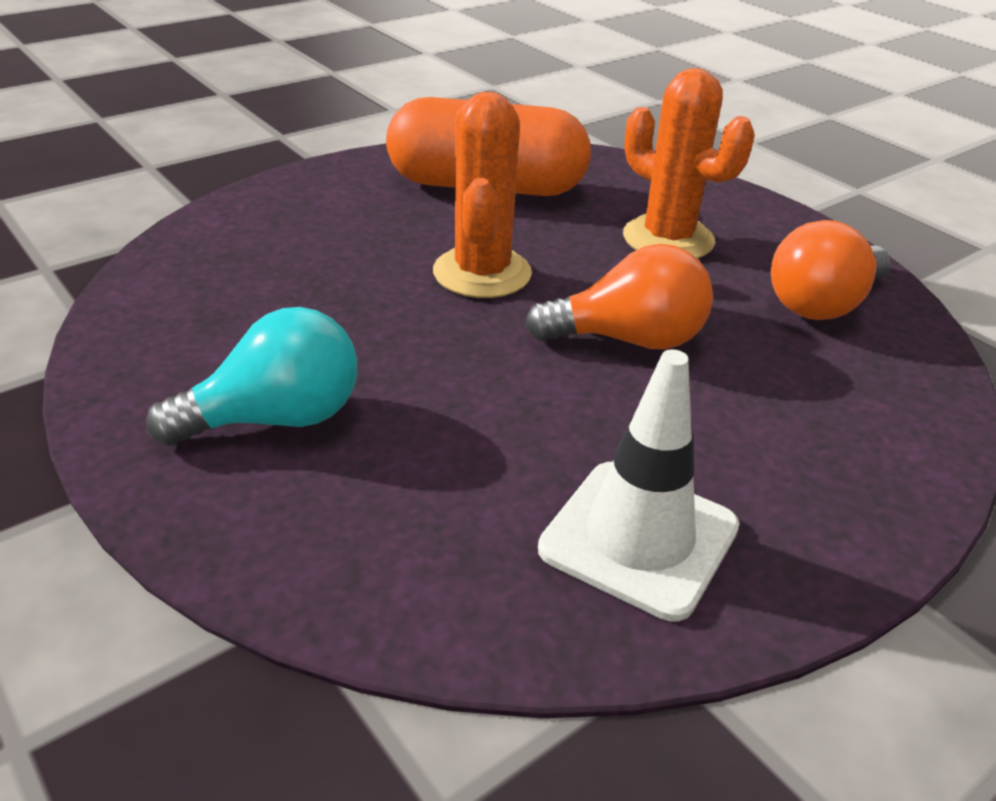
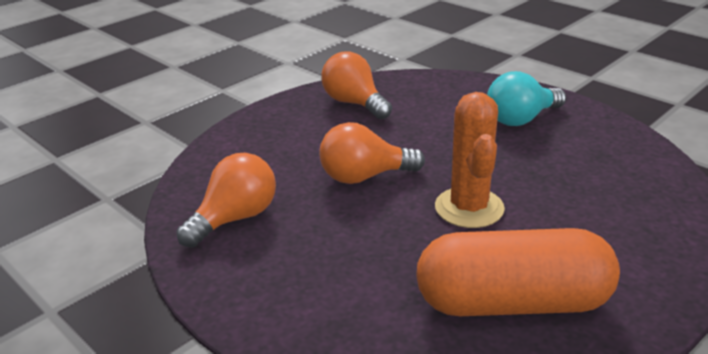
camera: 175 degrees right, 5 degrees down
white traffic cone [538,349,740,621] -> orange light bulb [321,51,392,119]
orange cactus [623,68,755,259] -> none

